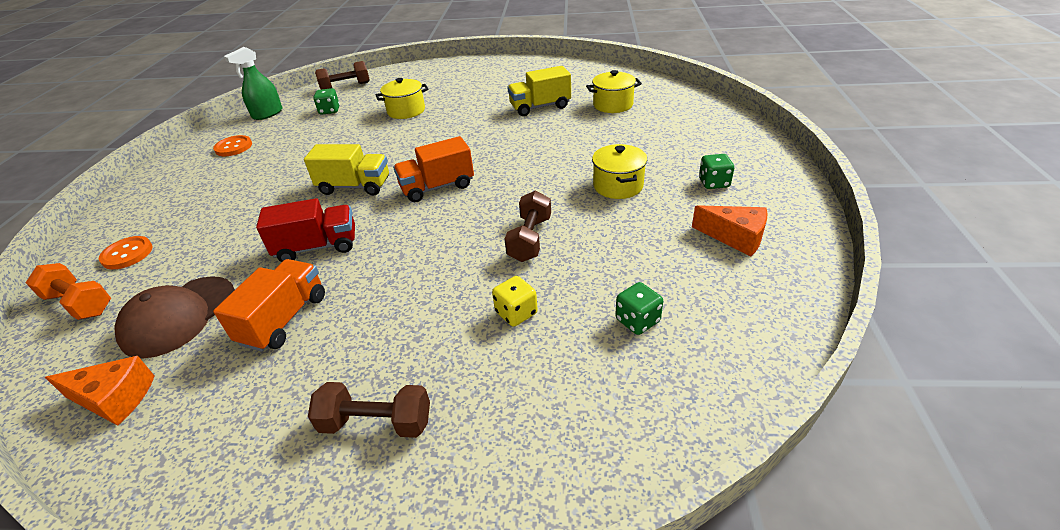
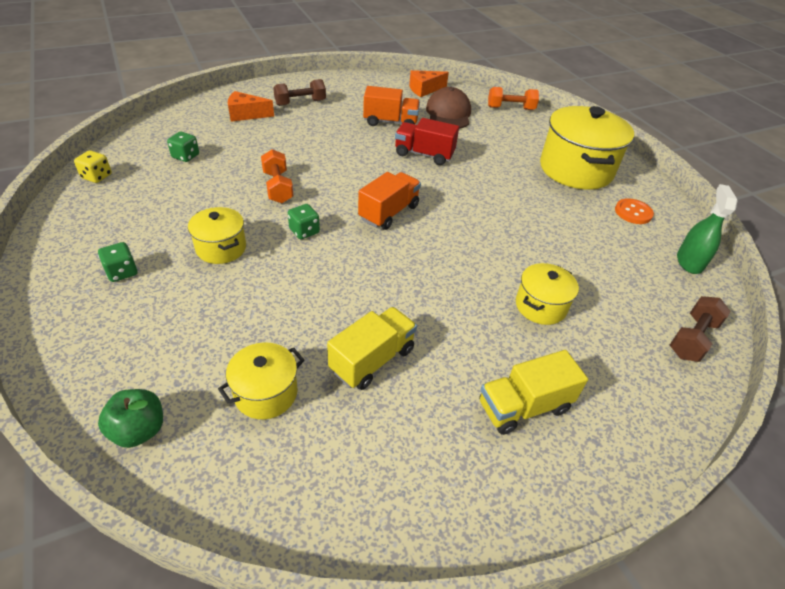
camera: 145 degrees right, 5 degrees up
orange button [99,236,153,269] -> none
orange truck [213,259,325,352] -> orange truck turned 75 degrees counterclockwise [363,86,420,126]
red truck [256,198,355,262] -> red truck turned 60 degrees clockwise [395,118,459,165]
yellow truck [304,144,389,196] -> yellow truck moved to [479,350,588,435]
green dice [313,88,340,115] -> green dice moved to [288,204,320,239]
yellow dice [492,276,538,327] -> yellow dice moved to [74,150,112,183]
brown dumbbell [504,190,551,262] -> orange dumbbell [261,149,293,203]
orange cheese [692,205,767,257] -> orange cheese moved to [228,91,274,122]
none -> green apple [98,389,163,448]
none -> yellow pot [540,106,634,190]

